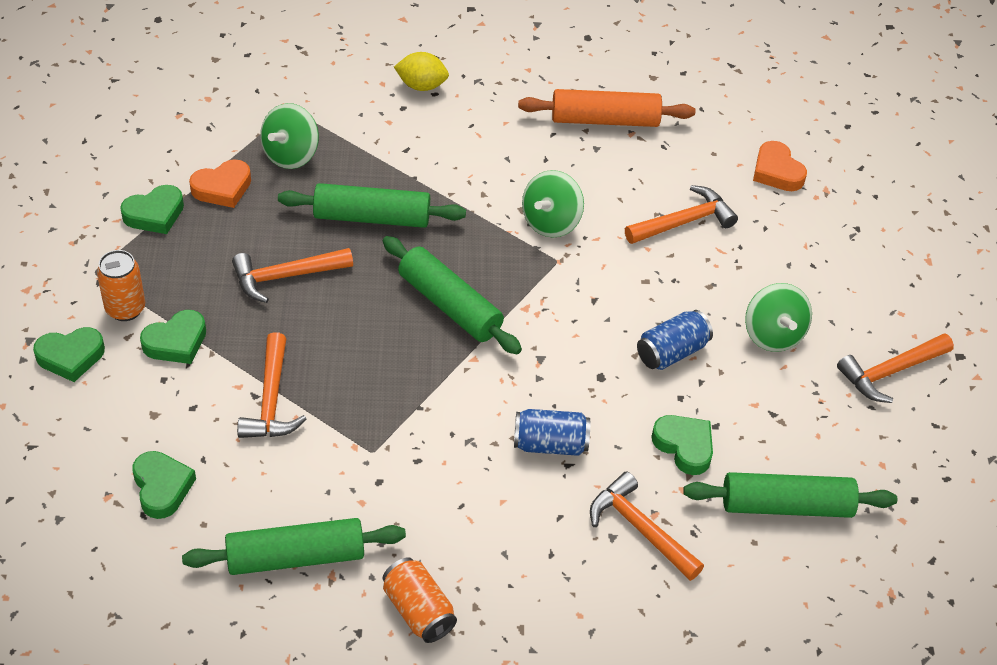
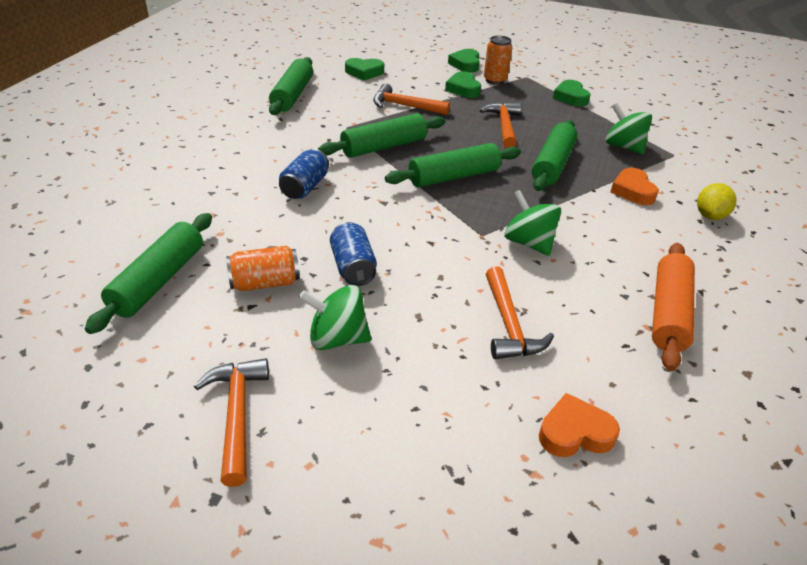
camera: 110 degrees right, 10 degrees down
orange heart [189,159,251,208] -> orange heart moved to [610,168,659,205]
orange can [383,557,457,643] -> orange can moved to [226,246,300,291]
orange hammer [590,472,704,581] -> none
green heart [651,415,713,475] -> none
none -> green rolling pin [318,113,445,158]

